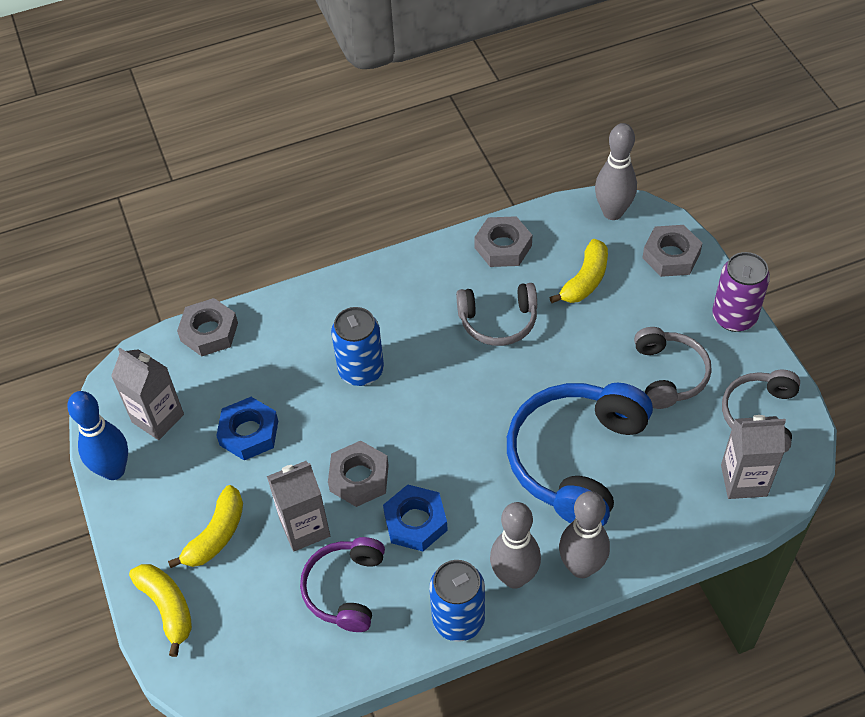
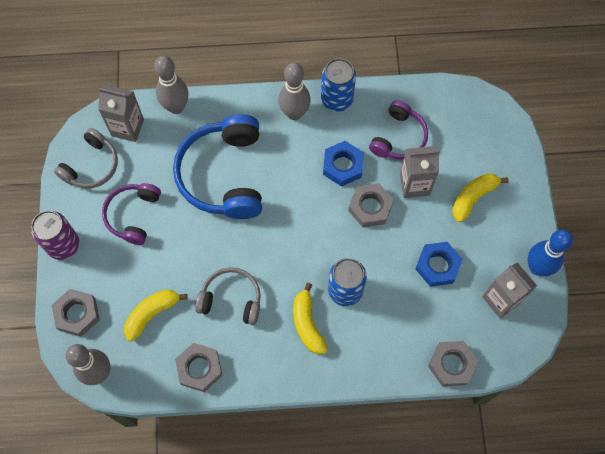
camera: 165 degrees left, 15 degrees up
yellow banana [129,564,192,657] -> yellow banana moved to [293,283,328,354]
blue headphones [507,383,653,526] -> blue headphones turned 135 degrees clockwise [173,114,262,219]
grey bowling pin [559,491,610,578] -> grey bowling pin moved to [154,56,188,114]
grey headphones [634,327,712,409] -> purple headphones [102,183,161,245]

